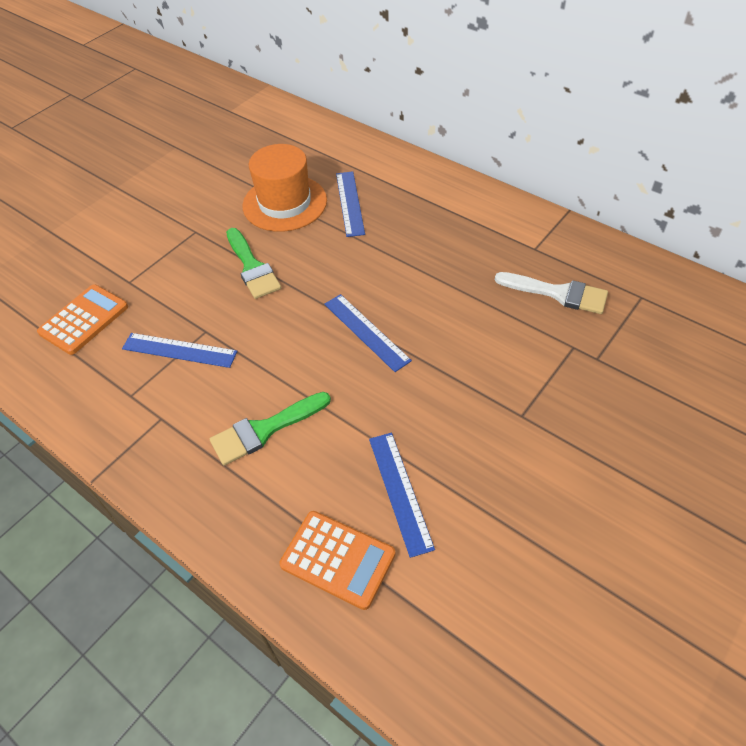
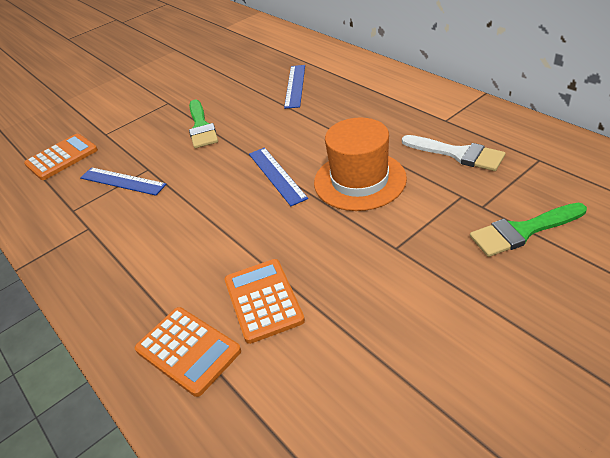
camera: 15 degrees right, 10 degrees down
green brush [210,392,331,466] -> green brush moved to [470,203,587,257]
orange hat [243,144,327,232] -> orange hat moved to [314,118,407,211]
blue ruler [369,433,435,558] -> orange calculator [224,259,305,344]

